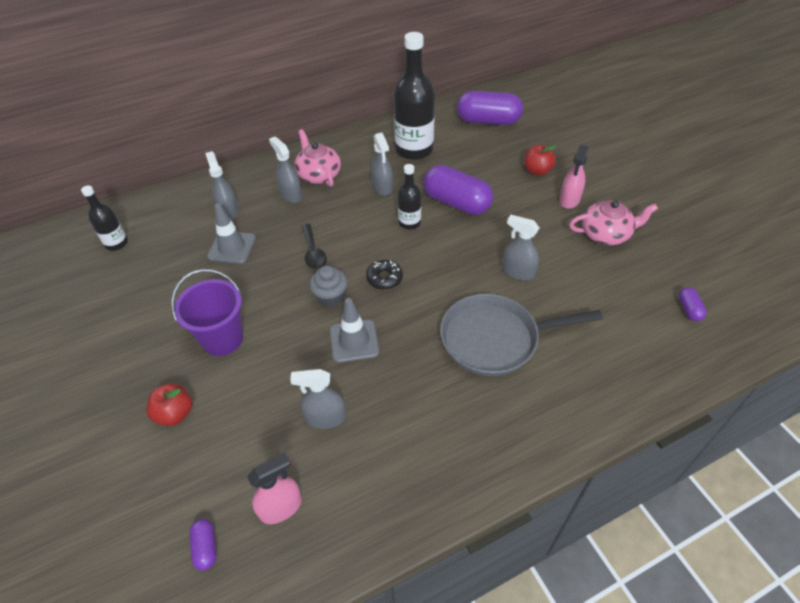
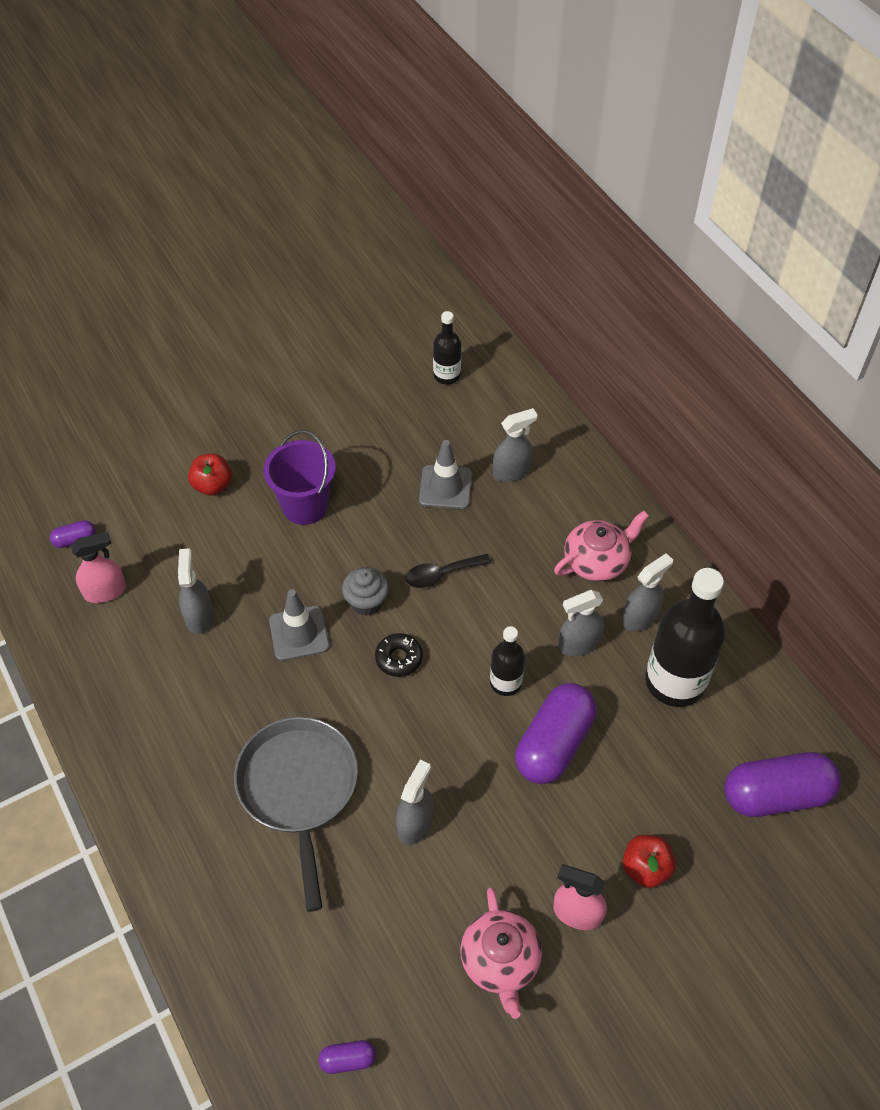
camera: 85 degrees right, 5 degrees up
pink spray bottle [247,453,302,524] -> pink spray bottle turned 75 degrees counterclockwise [71,532,126,603]
grey spray bottle [269,137,302,203] -> grey spray bottle moved to [622,553,673,631]
purple capsule [457,91,523,125] -> purple capsule turned 75 degrees clockwise [724,752,841,817]

